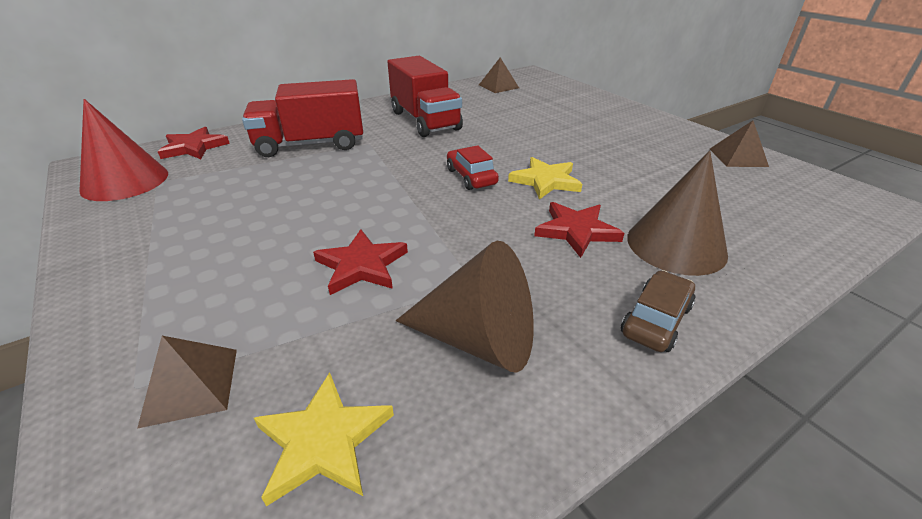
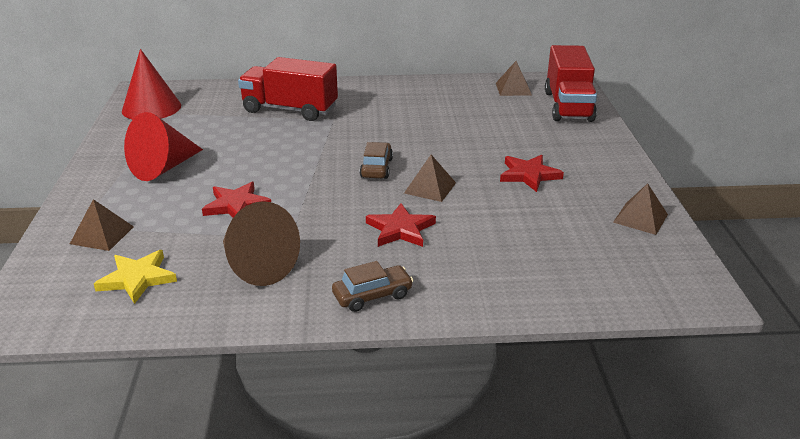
camera: 30 degrees right, 5 degrees down
red star [158,127,230,159] -> red star moved to [500,155,564,192]
red truck [387,56,463,137] -> red truck moved to [545,45,597,122]
red car [447,145,499,190] -> brown car [360,142,393,179]
yellow star [508,157,582,200] -> brown pyramid [404,155,456,202]
brown cone [627,151,728,276] -> none
none -> red cone [124,112,203,181]

